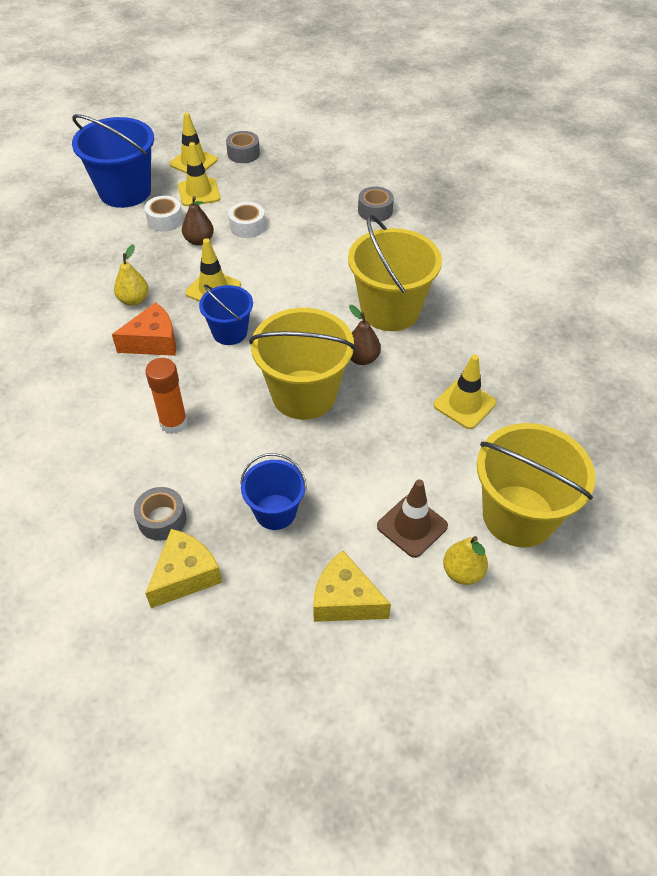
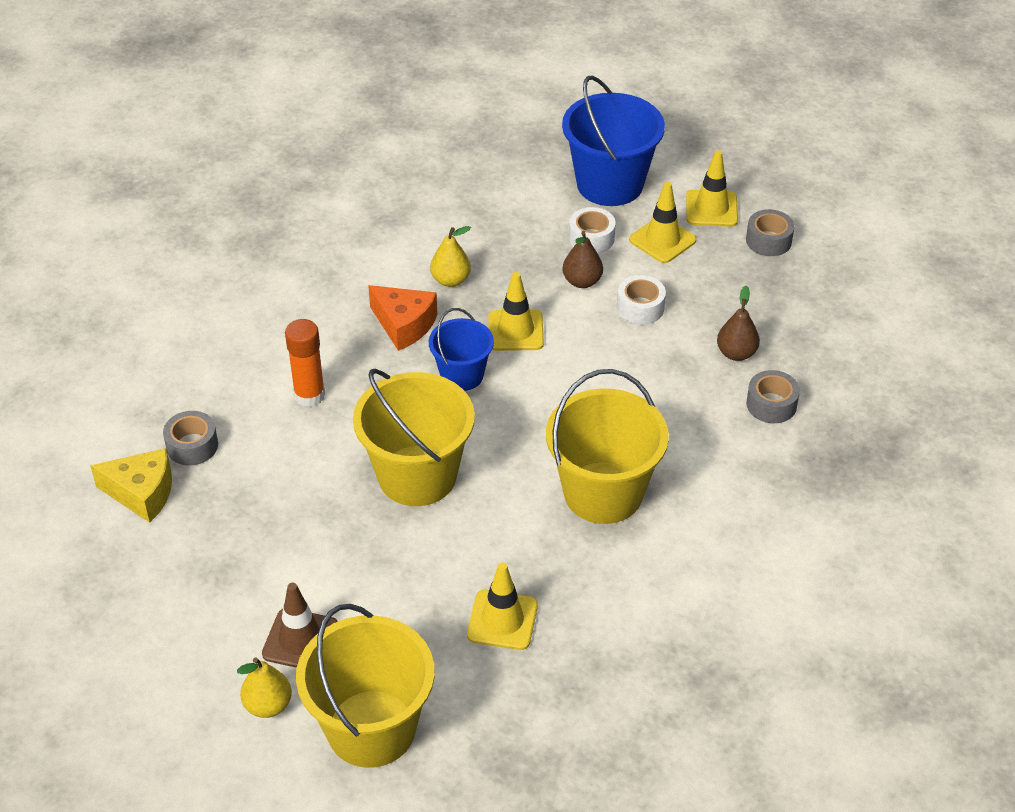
camera: 60 degrees right, 5 degrees down
blue bucket [240,453,307,530] -> none
yellow cheese [313,550,391,622] -> none
brown pear [349,305,381,365] -> brown pear moved to [717,286,760,361]

